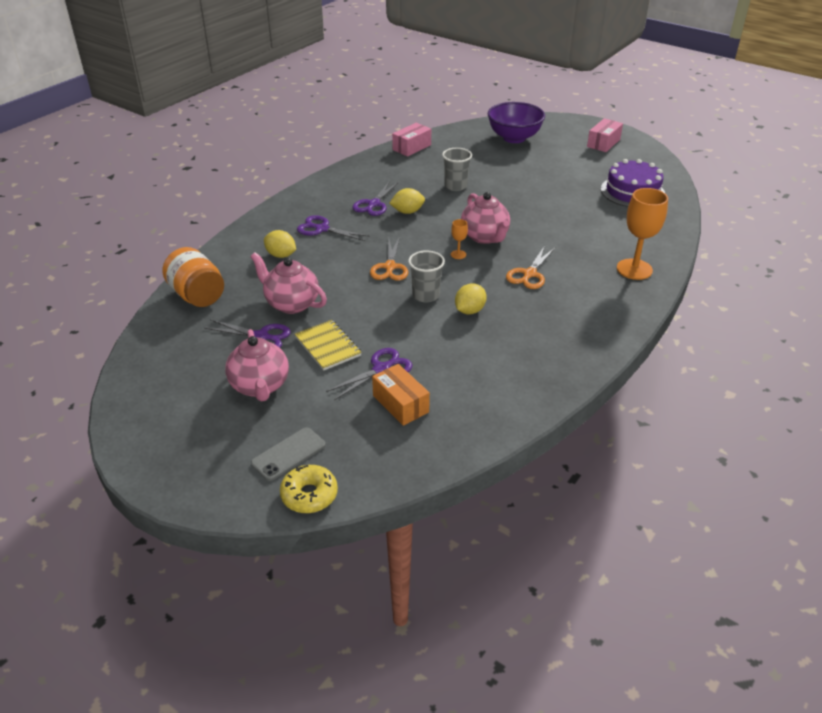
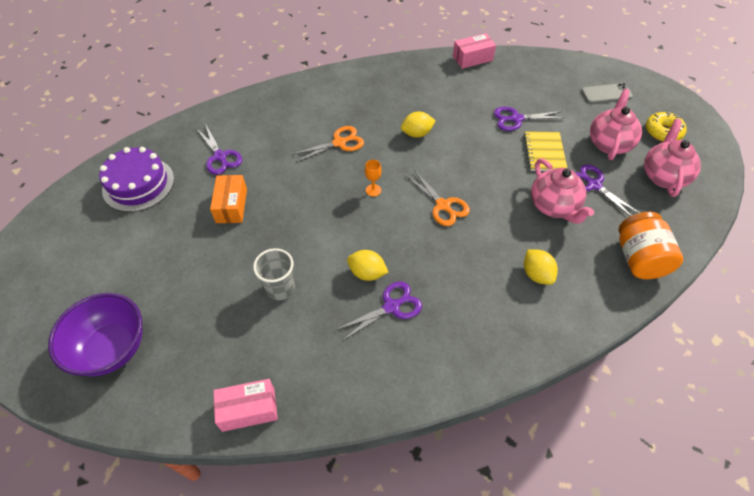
camera: 145 degrees left, 15 degrees up
yellow donut [280,465,338,513] -> yellow donut moved to [646,112,687,142]
purple scissors [297,215,370,241] -> purple scissors moved to [196,125,242,175]
orange scissors [370,237,408,281] -> orange scissors turned 105 degrees clockwise [405,170,470,226]
orange box [372,364,430,426] -> orange box moved to [210,175,247,223]
grey cup [408,250,445,303] -> none
pink teapot [461,192,510,244] -> pink teapot moved to [644,119,701,197]
pink box [587,118,623,152] -> pink box moved to [453,33,496,69]
orange goblet [617,188,668,280] -> none

